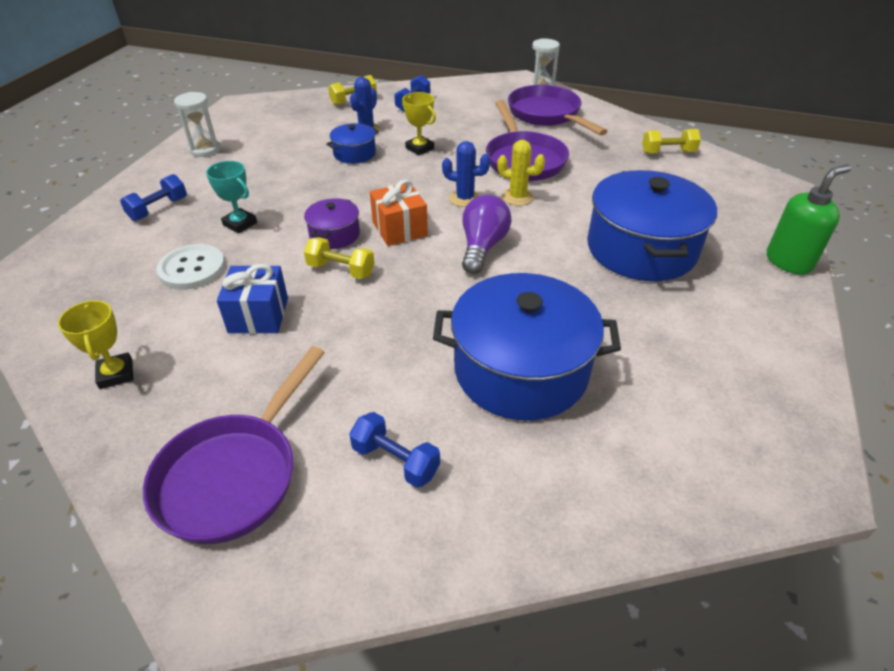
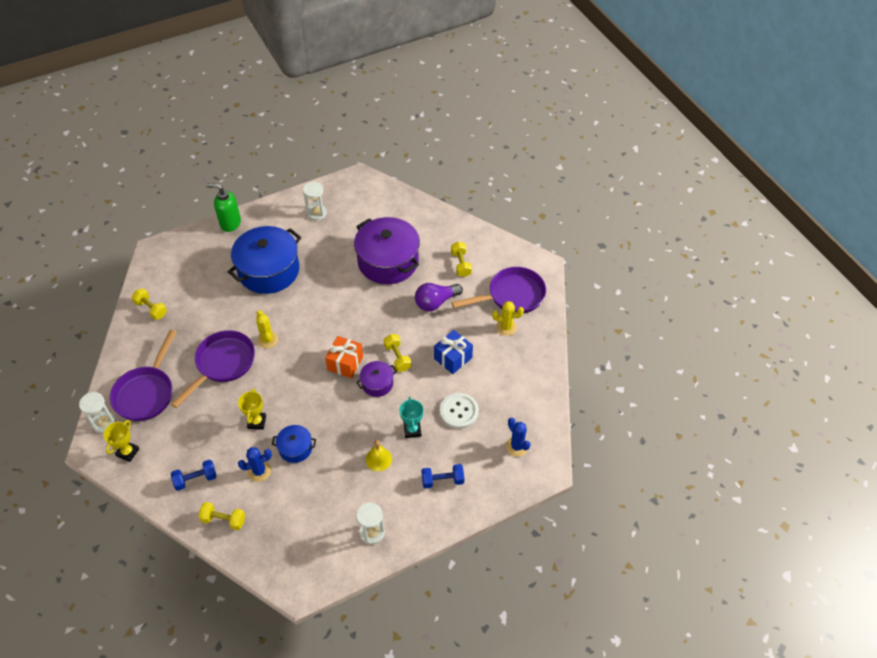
camera: 135 degrees left, 10 degrees up
yellow trophy [58,300,133,389] -> yellow trophy moved to [103,420,139,462]
blue dumbbell [349,412,440,488] -> yellow dumbbell [451,242,472,277]
blue pot [433,273,621,421] -> purple pot [354,217,420,284]
blue cactus [442,141,490,207] -> blue cactus moved to [506,418,530,456]
purple light bulb [462,195,512,274] -> purple light bulb moved to [415,283,463,311]
none -> white hourglass [303,182,327,220]
none -> yellow bell [366,440,392,471]
none -> yellow cactus [492,301,524,336]

